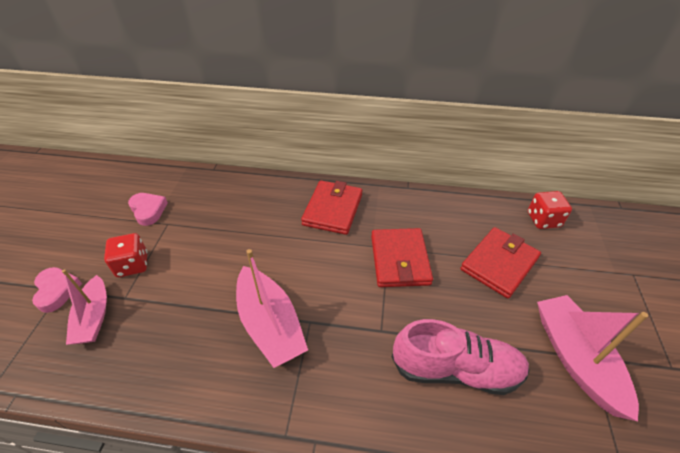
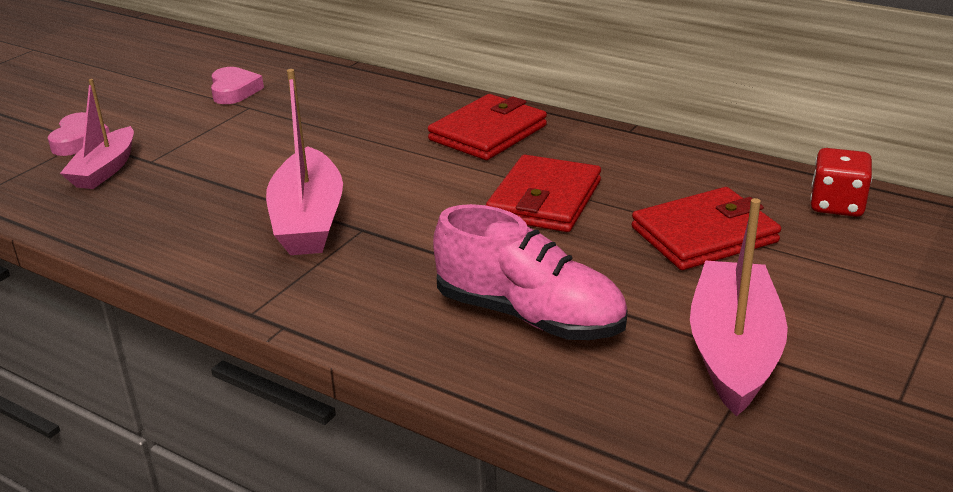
camera: 25 degrees right, 15 degrees down
red dice [104,233,147,277] -> none

